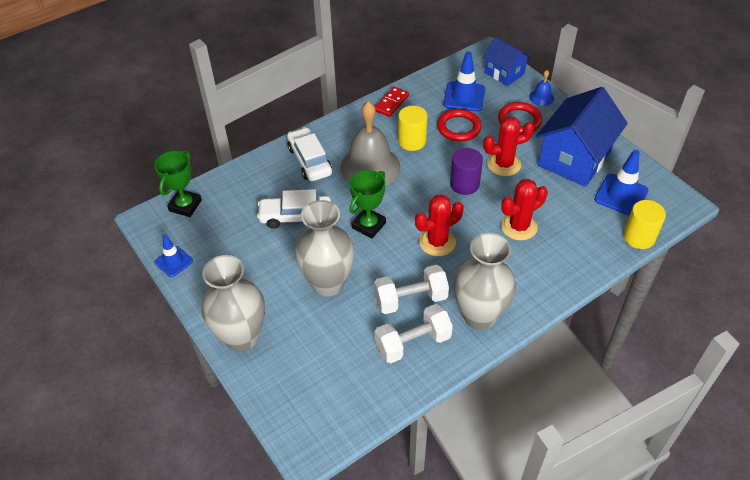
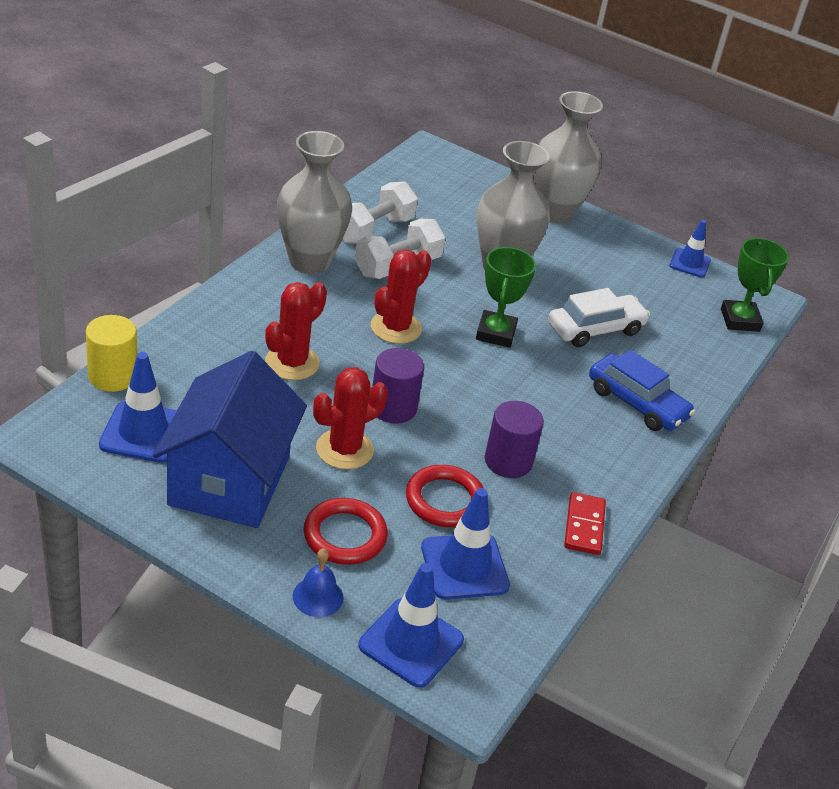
camera: 150 degrees right, 10 degrees down
white car [287,127,332,181] -> blue car [589,350,695,431]
grey bell [340,101,400,186] -> none
yellow cylinder [398,106,428,151] -> purple cylinder [485,401,544,478]
blue house [483,37,531,86] -> blue traffic cone [358,563,464,687]

